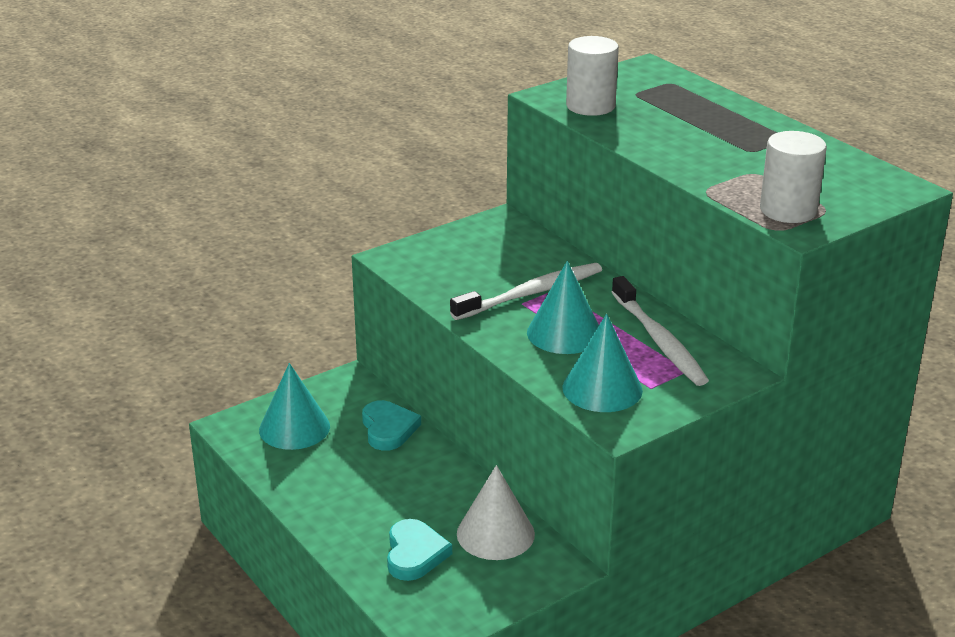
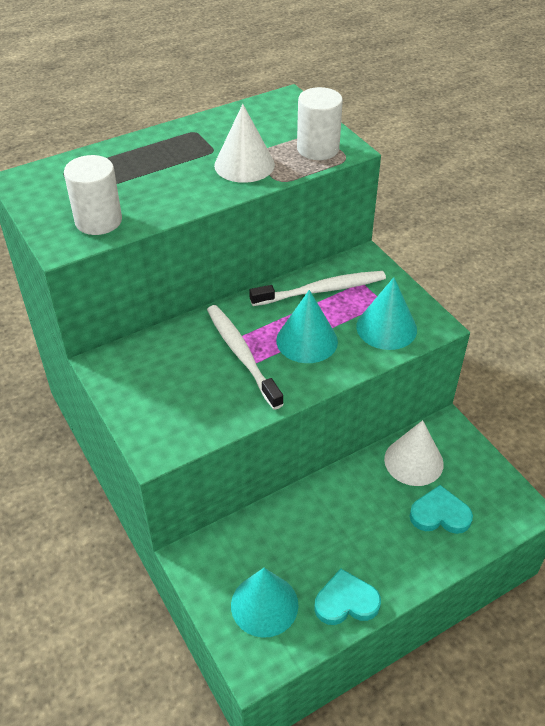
camera: 85 degrees left, 15 degrees up
turquoise heart [362,400,421,451] -> turquoise heart moved to [314,568,381,625]
none -> white cone [214,104,275,183]

